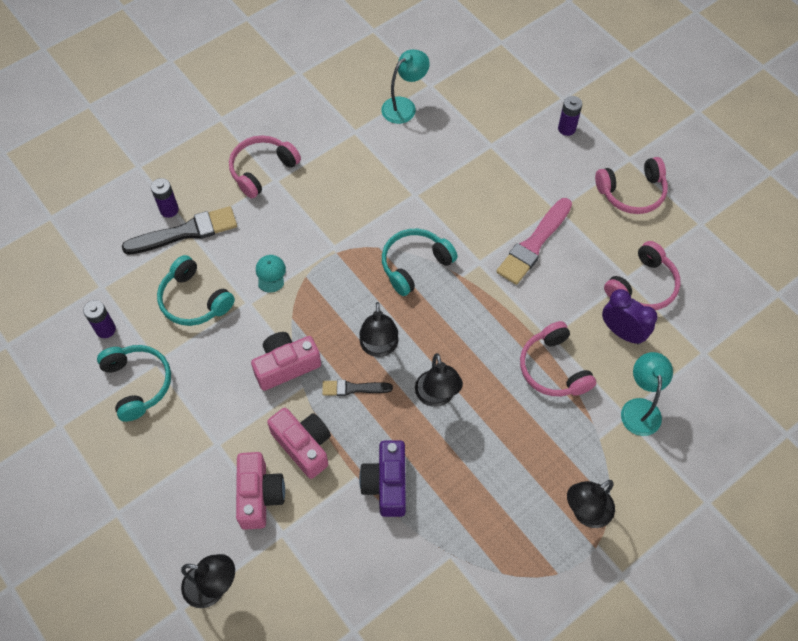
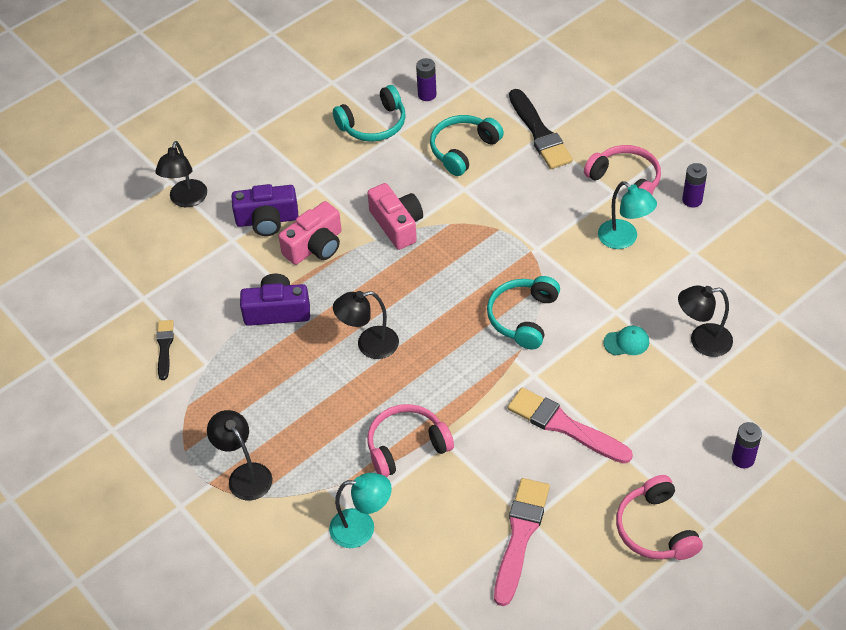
camera: 90 degrees right, 10 degrees down
purple battery [151,178,179,218] -> purple battery moved to [682,163,707,208]
pink camera [236,452,285,530] -> purple camera [232,184,298,236]
turquoise cap [256,255,286,293] -> turquoise cap moved to [603,326,649,356]
black brush [322,380,393,396] -> black brush moved to [156,320,174,380]
black lamp [359,302,399,357] -> black lamp moved to [678,285,733,357]
turquoise lamp [381,49,430,124] -> turquoise lamp moved to [598,181,657,249]
turquoise headphones [382,229,458,296] -> turquoise headphones turned 120 degrees counterclockwise [487,276,560,349]
purple clock [602,289,658,345] -> none
pink headphones [604,241,681,310] -> pink brush [494,478,550,606]

